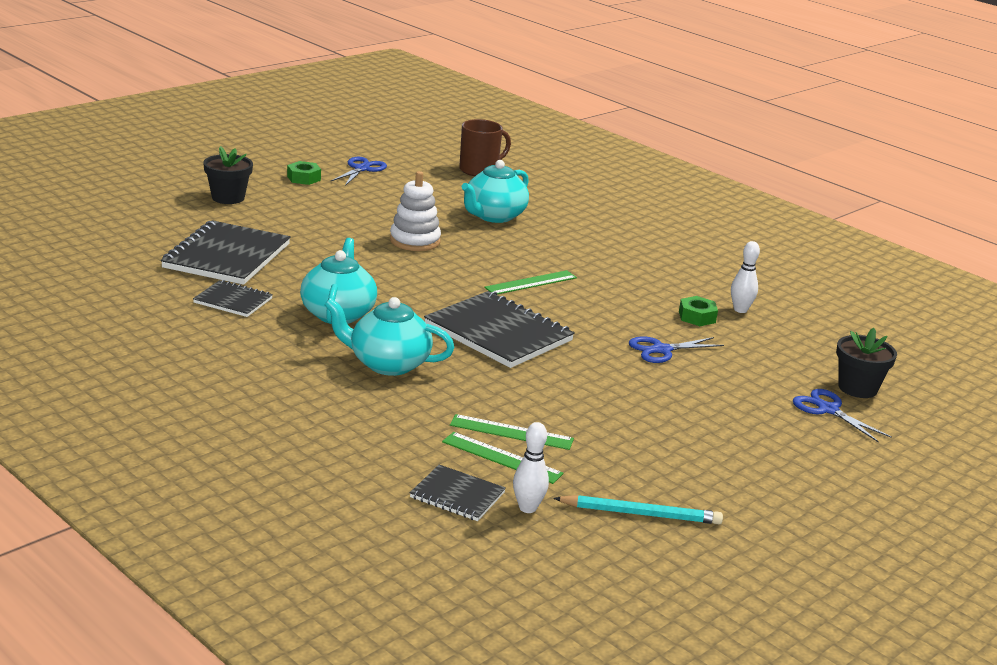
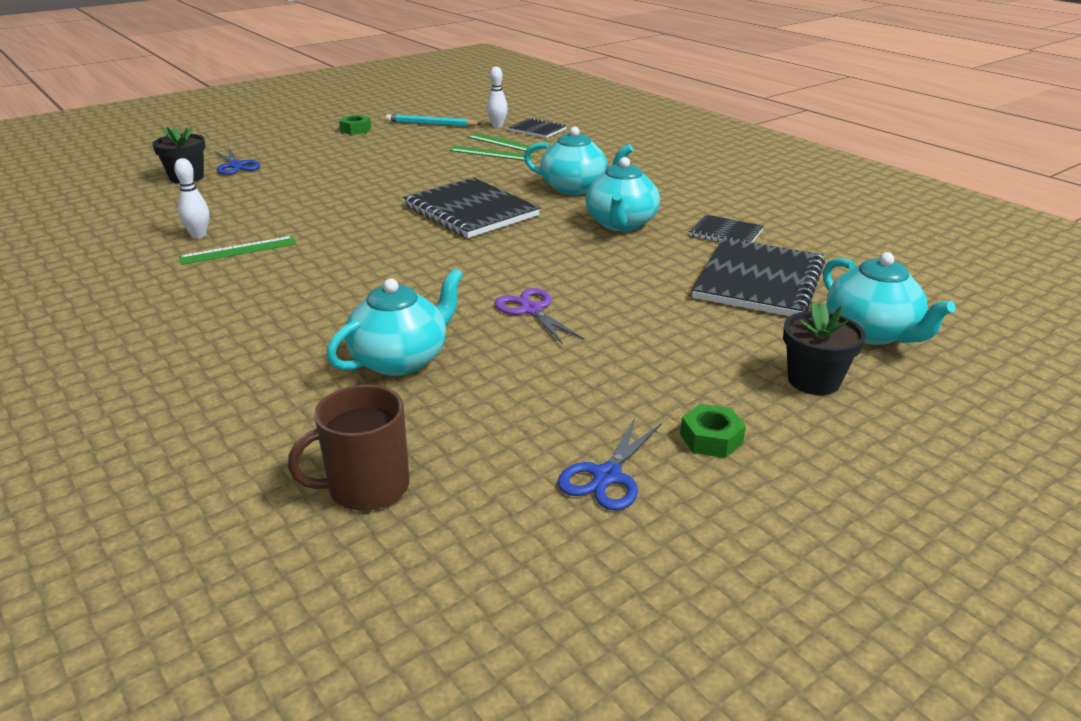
camera: 170 degrees left, 5 degrees up
white stacking toy [390,171,441,251] -> purple scissors [494,288,584,344]
green ruler [484,270,577,294] -> green ruler moved to [179,236,297,265]
blue scissors [629,336,724,363] -> none
green nut [679,296,718,326] -> green nut moved to [339,115,371,135]
none -> turquoise teapot [823,252,956,345]

